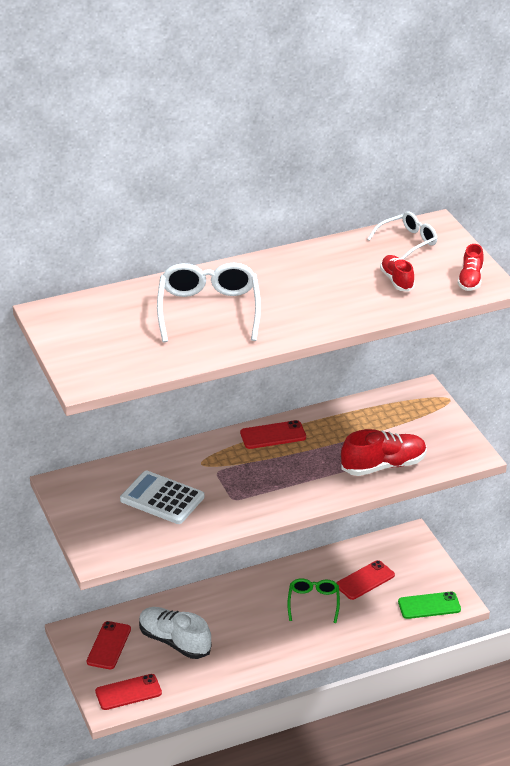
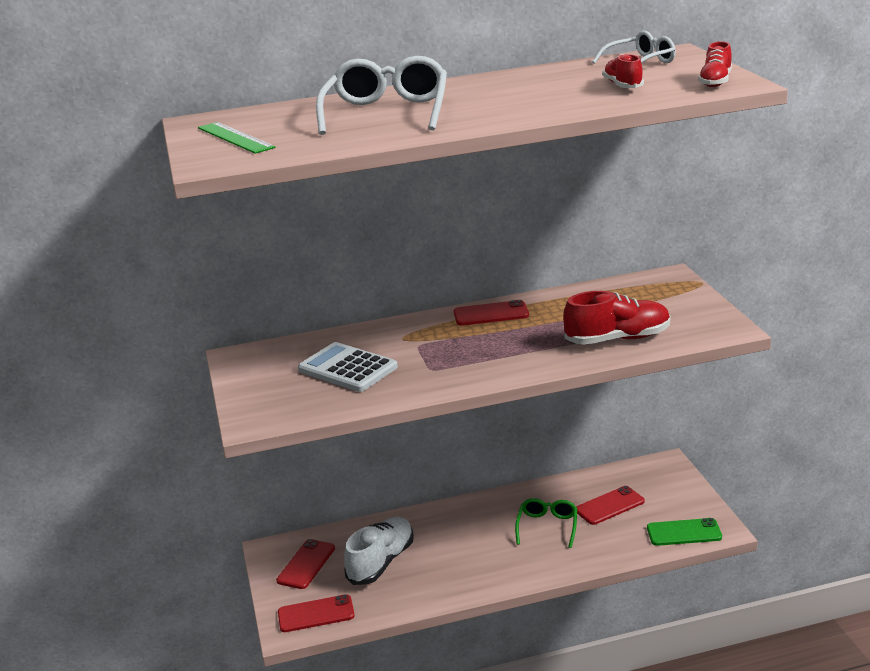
camera: 10 degrees right, 10 degrees down
white shoe [139,607,212,659] -> white shoe turned 75 degrees clockwise [344,516,414,585]
none -> green ruler [198,122,275,154]

